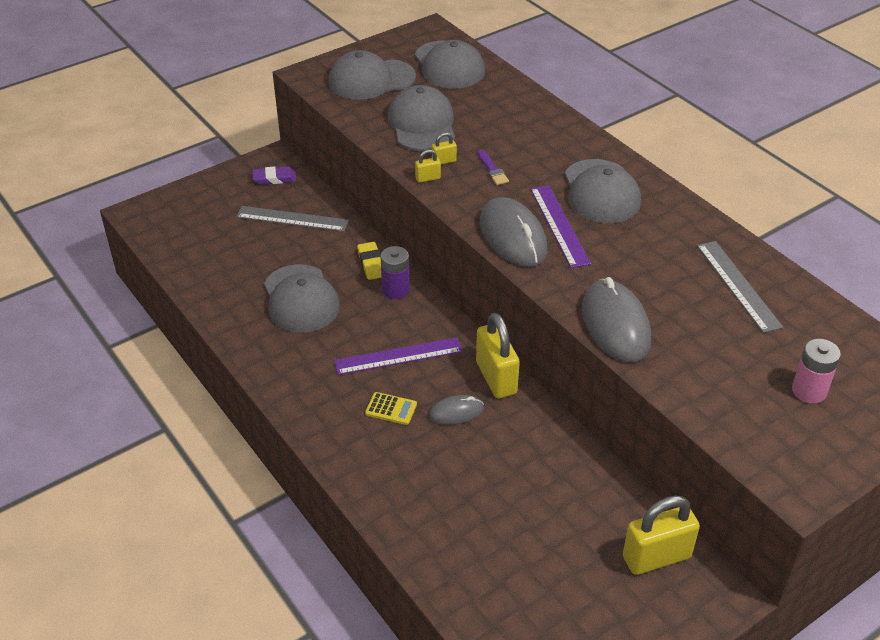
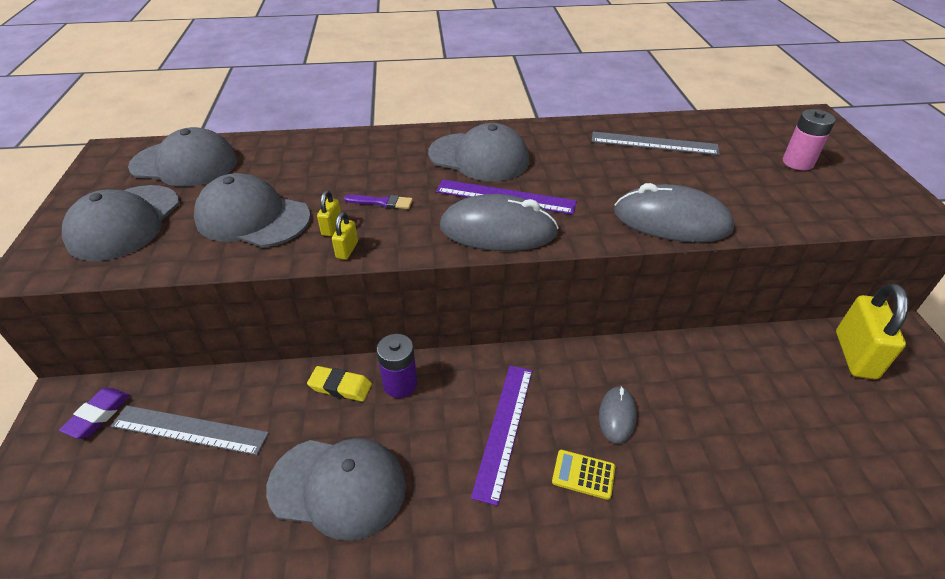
camera: 60 degrees left, 0 degrees up
grey ruler [236,206,349,232] -> grey ruler turned 60 degrees clockwise [111,405,269,455]
yellow calculator [365,392,417,425] -> yellow calculator turned 120 degrees counterclockwise [552,450,615,500]
yellow padlock [476,313,520,398] -> none

